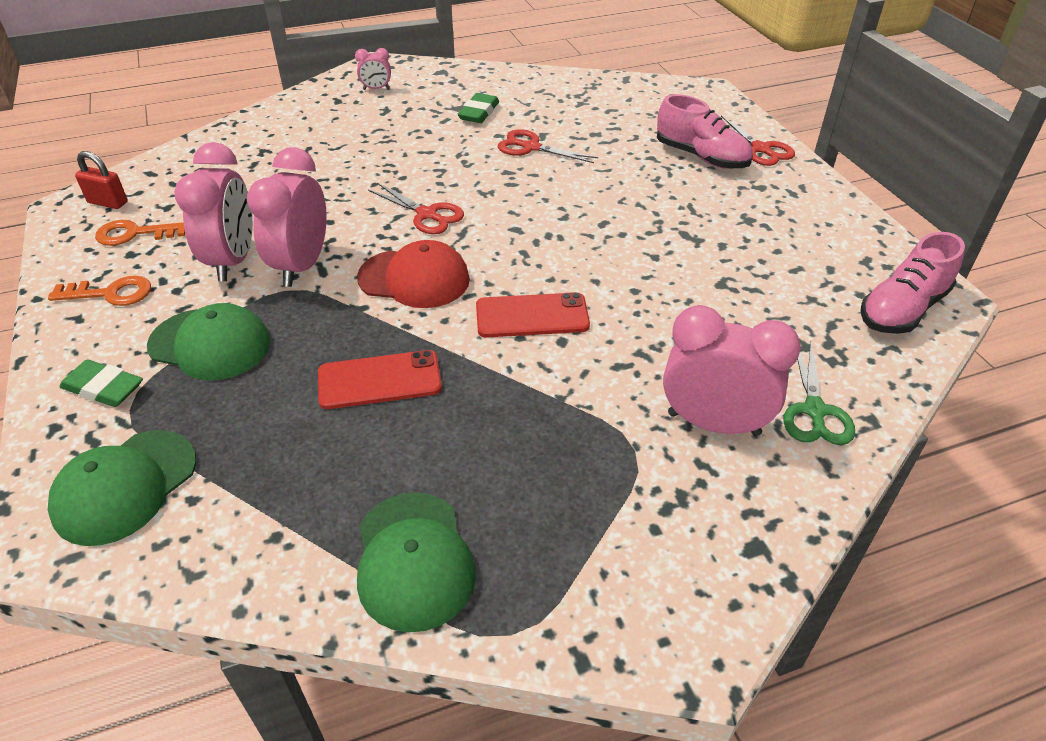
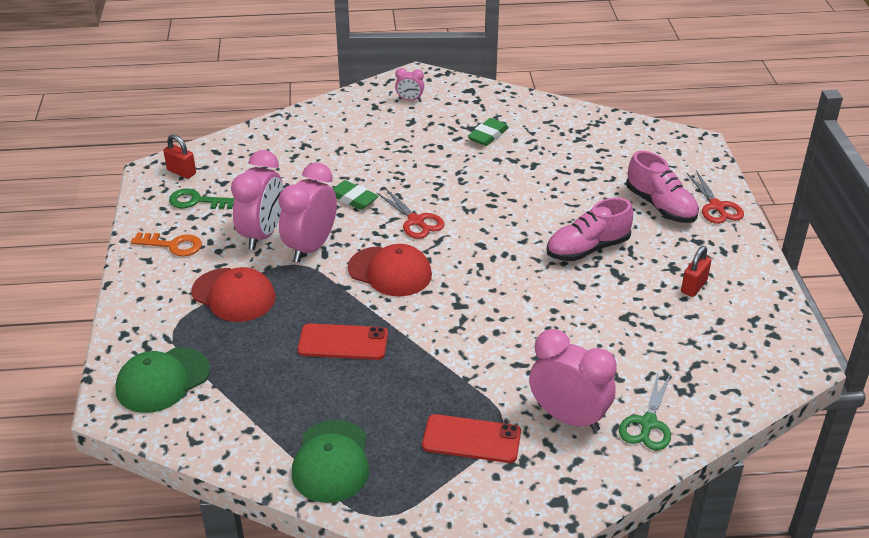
camera: 15 degrees right, 5 degrees down
green eraser [59,359,143,407] -> green eraser moved to [333,180,379,210]
orange key [95,220,185,246] -> green key [169,189,234,209]
green cap [147,303,270,381] -> red cap [191,267,275,322]
red phone [476,292,590,338] -> red phone moved to [422,414,521,463]
red scissors [498,129,598,163] -> none
pink shoe [860,232,965,334] -> pink shoe moved to [547,198,633,261]
none -> red padlock [681,246,712,297]

